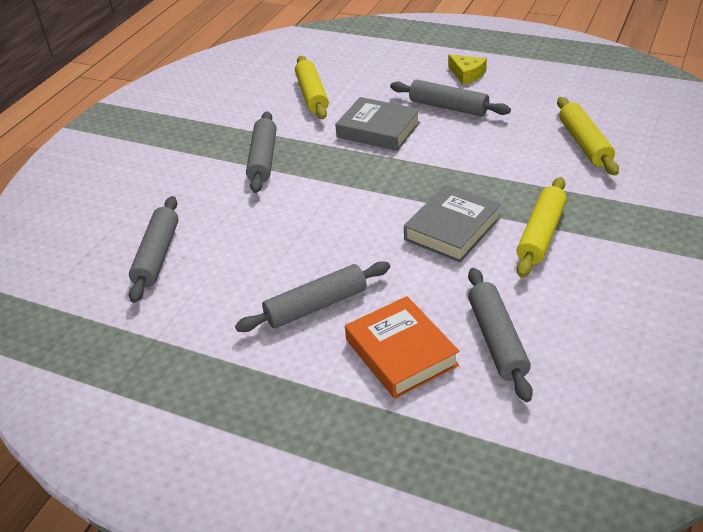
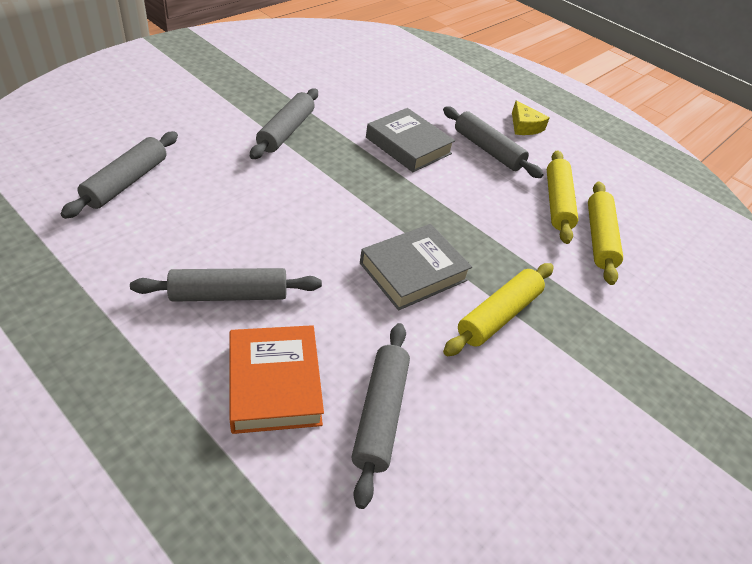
camera: 10 degrees right, 5 degrees up
yellow rolling pin [295,56,329,119] -> yellow rolling pin moved to [547,150,578,244]

